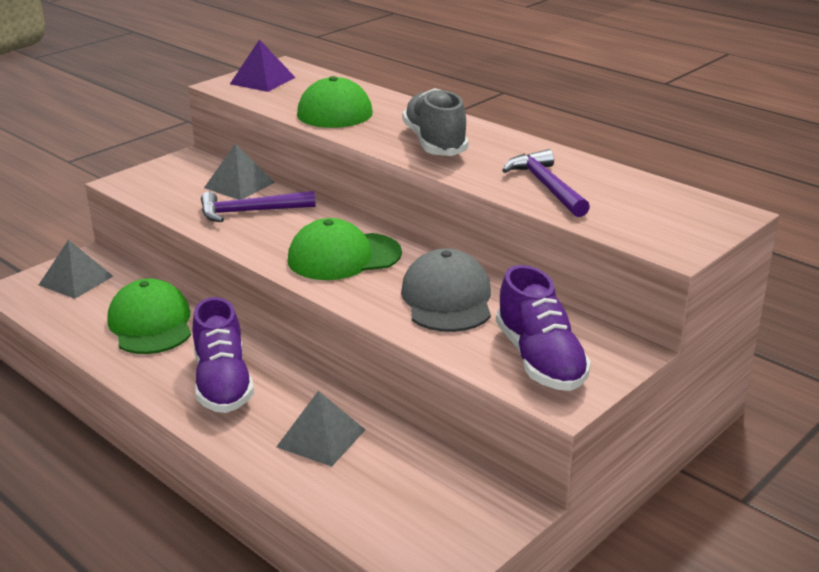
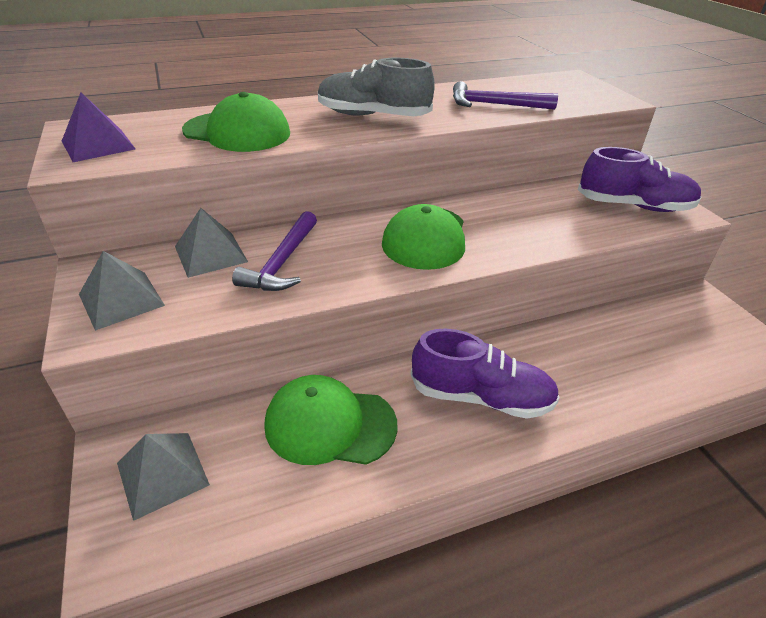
camera: 65 degrees left, 10 degrees up
grey pyramid [276,391,366,467] -> grey pyramid moved to [79,251,165,331]
grey cap [401,248,491,332] -> none

